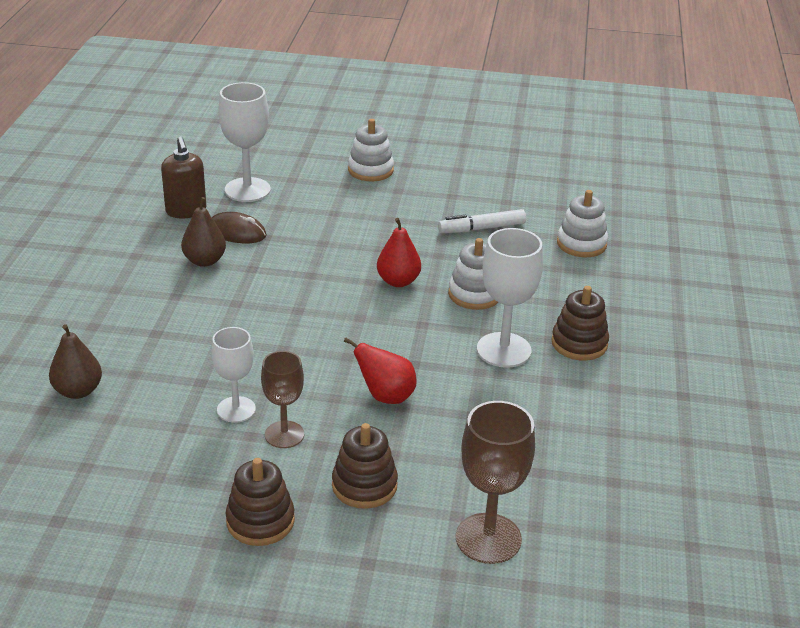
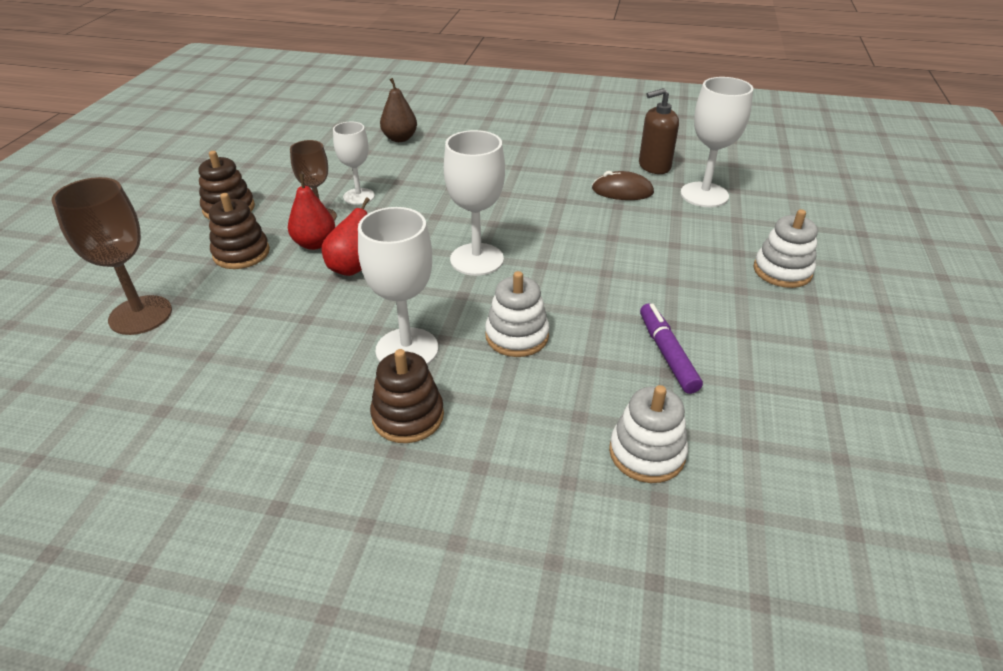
camera: 95 degrees right, 5 degrees up
brown pear [181,197,226,267] -> none
brown mouse [212,212,267,243] -> brown mouse turned 75 degrees clockwise [592,171,654,200]
red pear [377,218,421,287] -> red pear moved to [288,174,335,250]
white marker [438,209,526,233] -> purple marker [640,303,703,394]
none -> white goblet [444,130,505,276]

